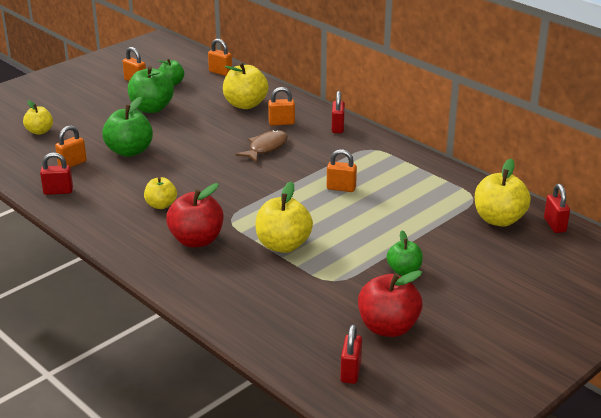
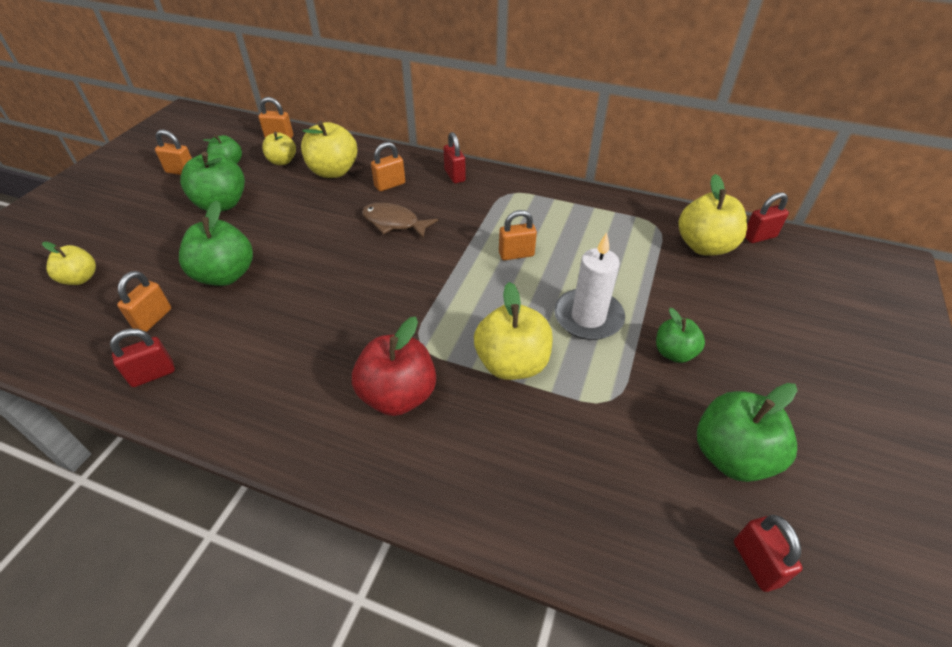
camera: 25 degrees left, 15 degrees up
yellow apple [144,177,177,209] -> yellow apple moved to [262,132,296,165]
brown fish [236,130,288,162] -> brown fish turned 75 degrees counterclockwise [362,202,438,238]
red apple [358,270,423,337] -> green apple [697,383,797,482]
red padlock [544,184,570,233] -> red padlock turned 75 degrees counterclockwise [745,193,789,243]
none -> white candle [554,232,625,340]

